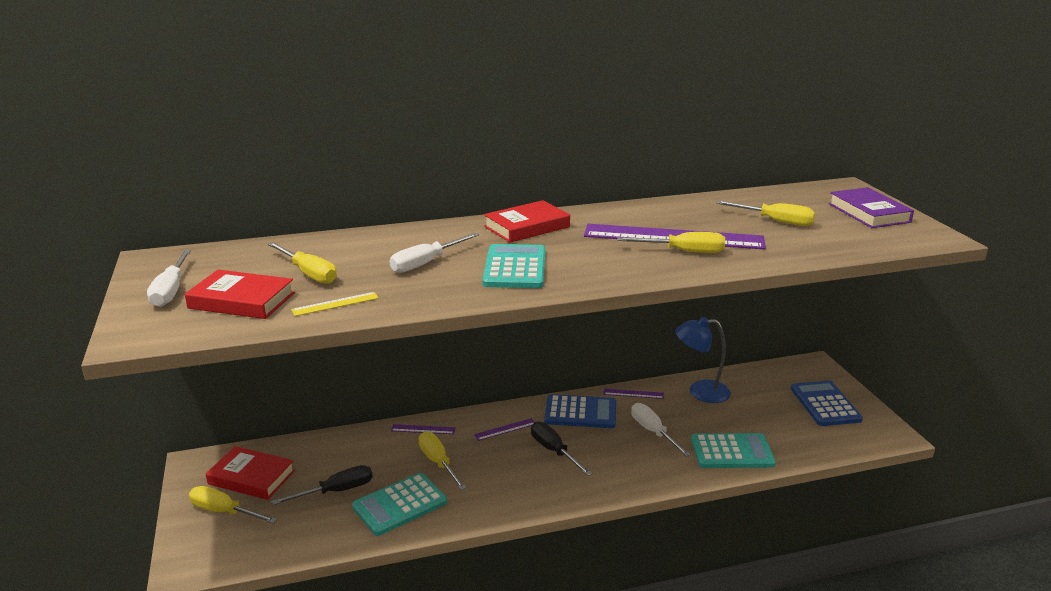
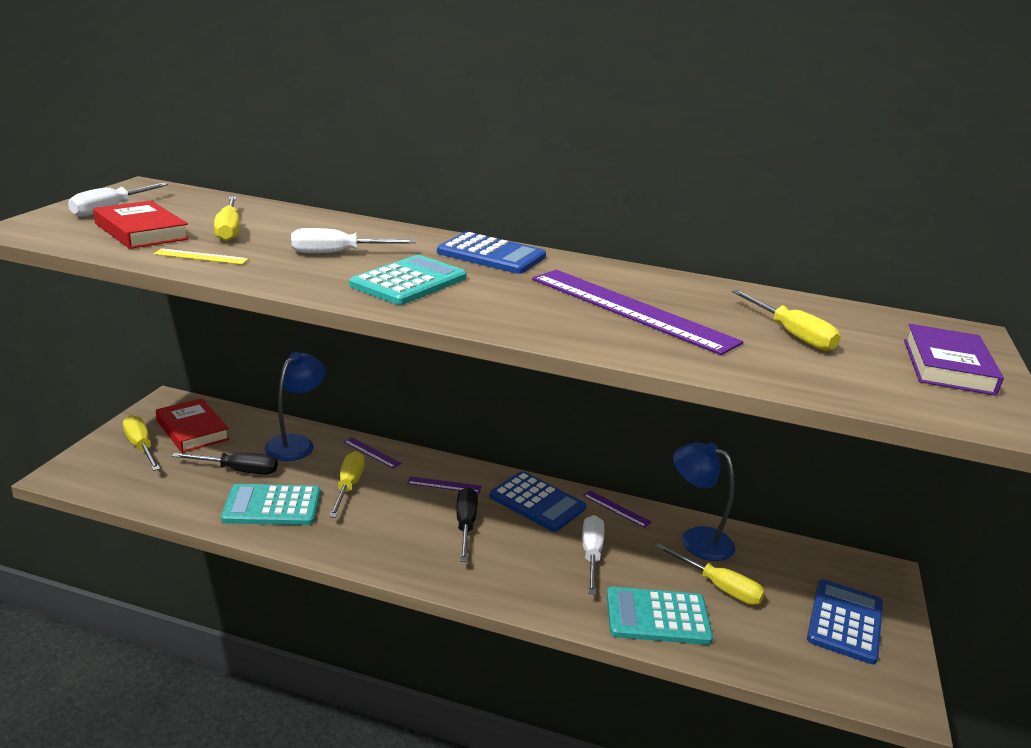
camera: 30 degrees right, 0 degrees up
red book [484,200,570,242] -> blue calculator [437,232,546,274]
yellow screwdriver [617,232,725,253] -> yellow screwdriver moved to [655,543,765,605]
turquoise calculator [691,433,776,468] -> turquoise calculator turned 150 degrees clockwise [607,586,713,645]
none -> blue lamp [264,352,326,461]

